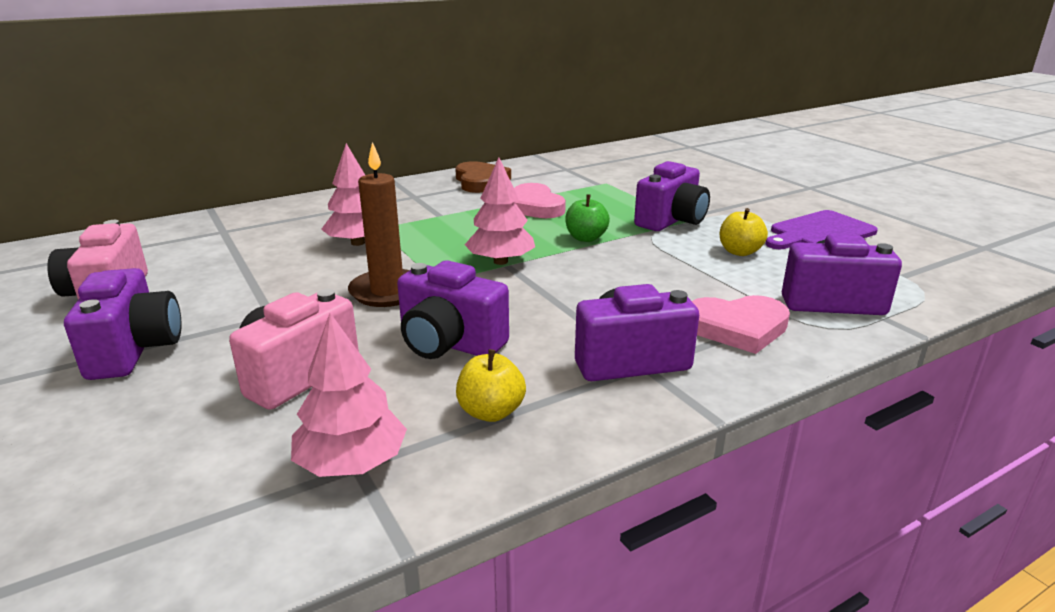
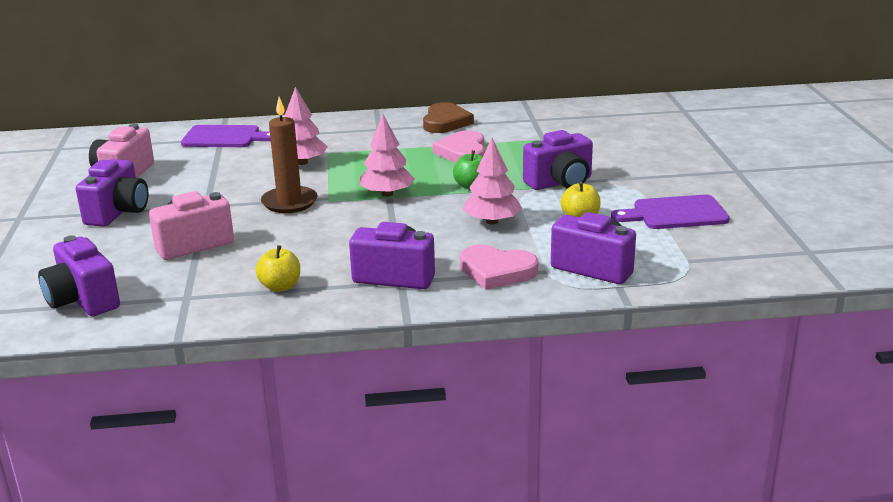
camera: 25 degrees right, 0 degrees up
pink tree [291,313,407,477] -> pink tree moved to [463,138,522,224]
purple camera [397,260,509,359] -> purple camera moved to [38,235,120,316]
none -> purple cutting board [181,125,271,147]

